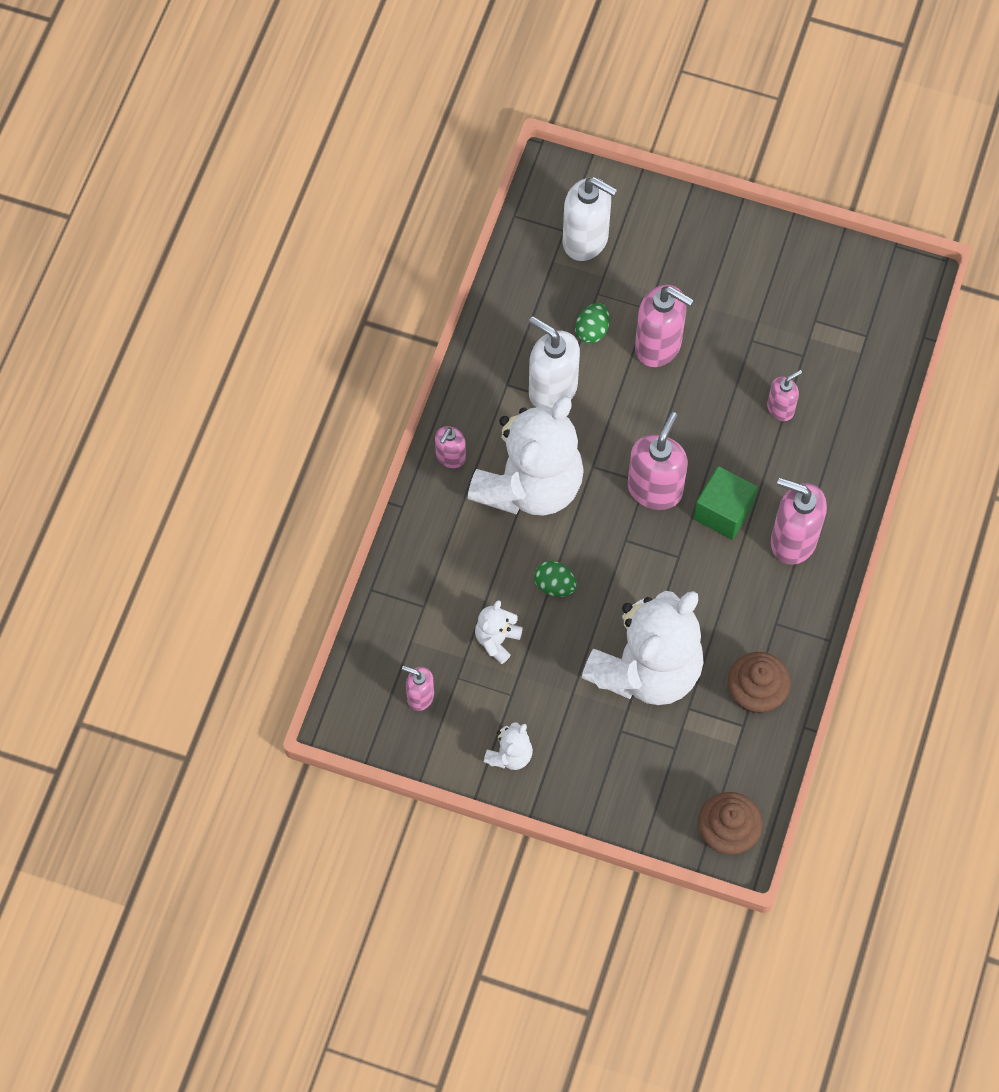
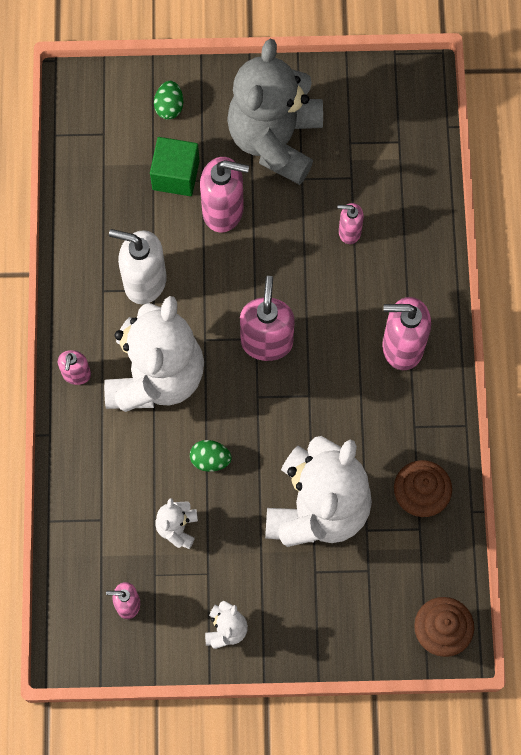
camera: 20 degrees left, 5 degrees up
white soap dispenser [563,177,618,261] -> none
green egg [575,303,610,344] -> green egg moved to [154,81,183,120]
green cube [693,466,758,540] -> green cube moved to [150,137,200,196]
pink soap dispenser [767,370,802,421] -> pink soap dispenser turned 120 degrees counterclockwise [338,203,364,244]
none -> grey teddy bear [227,39,323,185]

